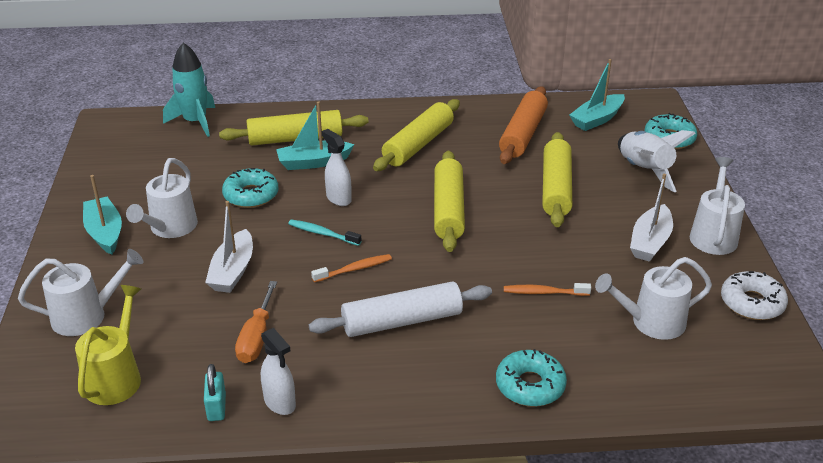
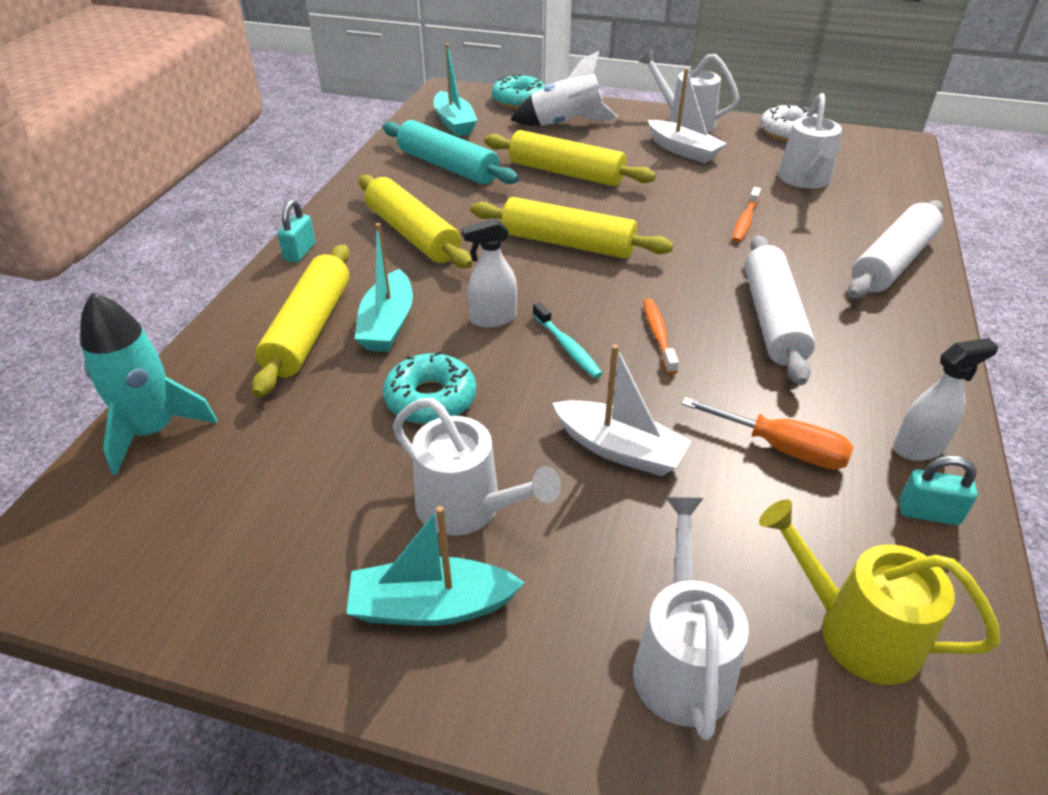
camera: 70 degrees left, 5 degrees up
turquoise toothbrush [288,219,361,246] -> turquoise toothbrush turned 75 degrees counterclockwise [532,302,603,378]
turquoise donut [496,349,567,407] -> white rolling pin [848,200,943,298]
orange rolling pin [499,86,548,164] -> turquoise rolling pin [382,120,519,184]
none -> turquoise padlock [278,200,315,262]

